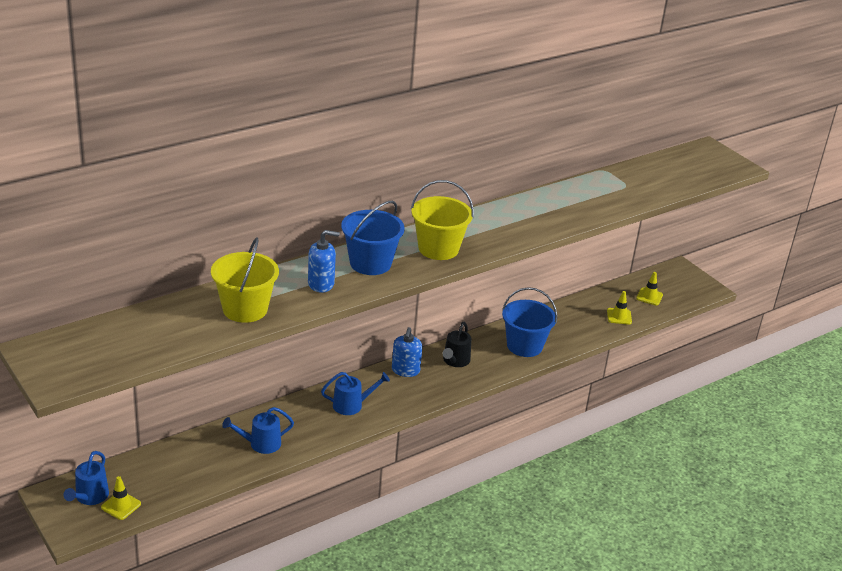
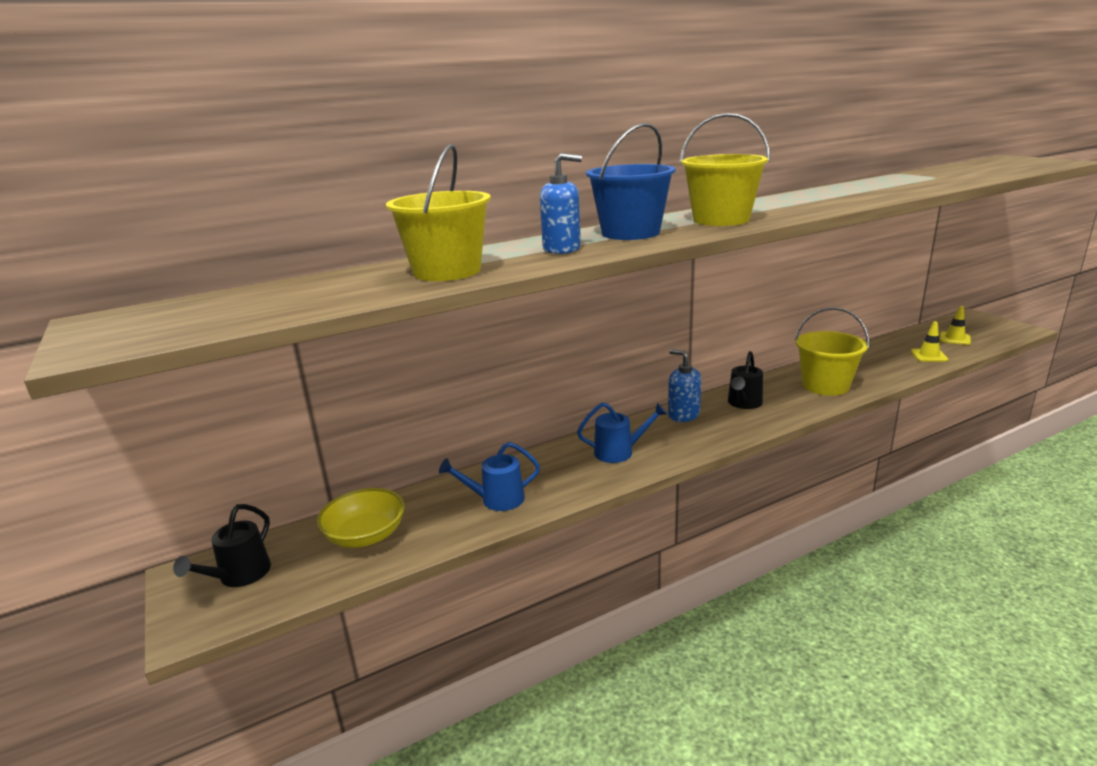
camera: 10 degrees right, 10 degrees down
blue watering can [64,451,109,505] -> black watering can [173,504,271,587]
yellow traffic cone [101,476,141,520] -> none
blue soap dispenser [392,327,422,377] -> blue soap dispenser turned 120 degrees clockwise [668,349,701,422]
blue bucket [502,287,557,357] -> yellow bucket [795,307,869,396]
none -> yellow bowl [316,488,405,548]

